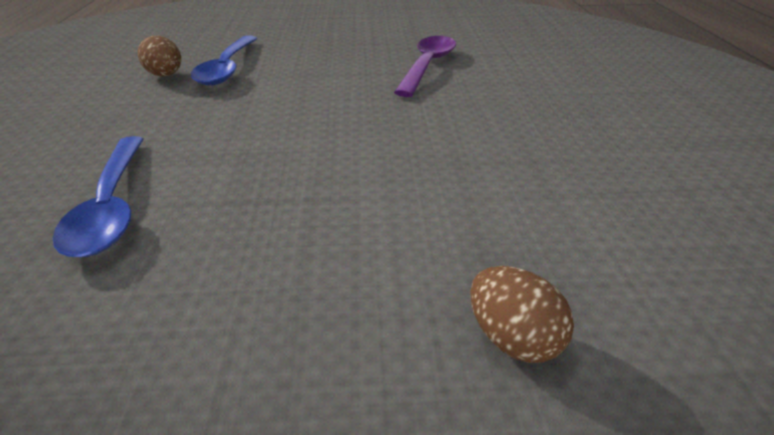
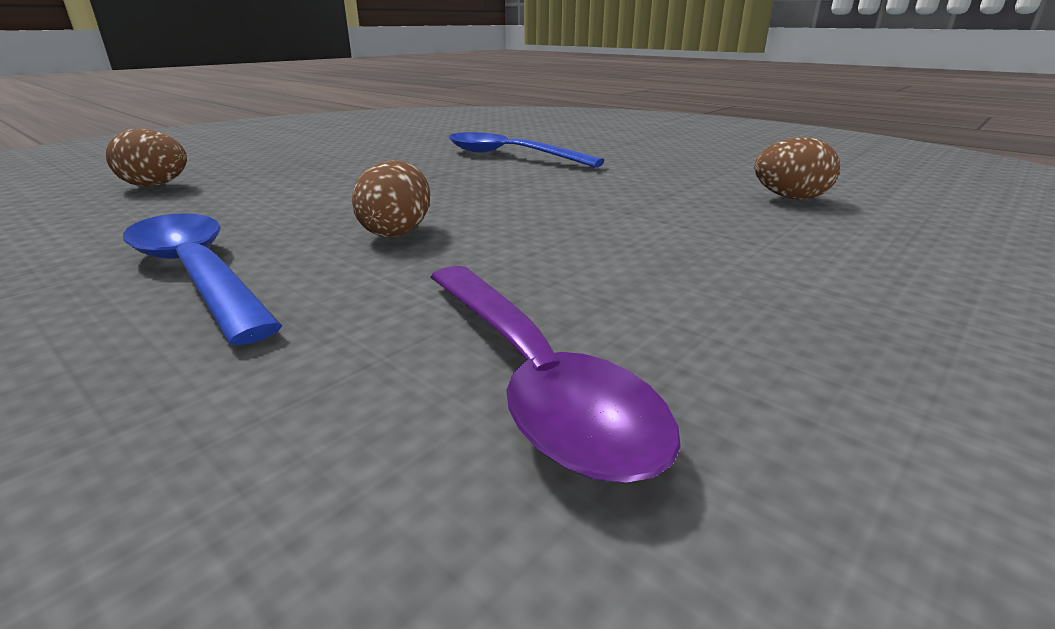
camera: 135 degrees right, 10 degrees down
blue spoon [191,35,257,86] -> blue spoon moved to [123,213,282,345]
none -> brown egg [352,160,430,237]

